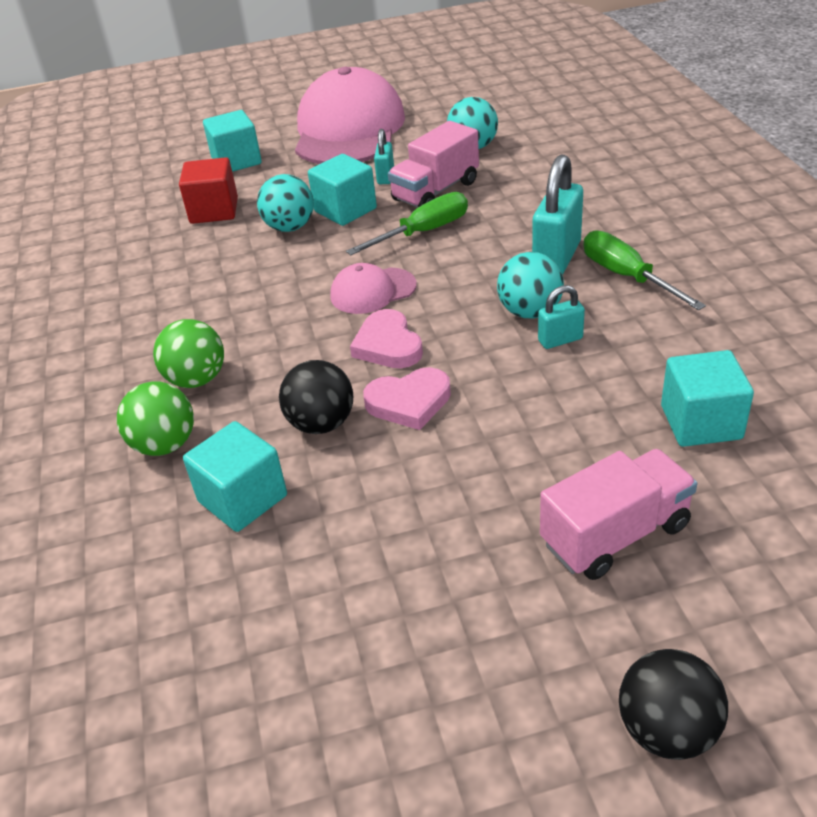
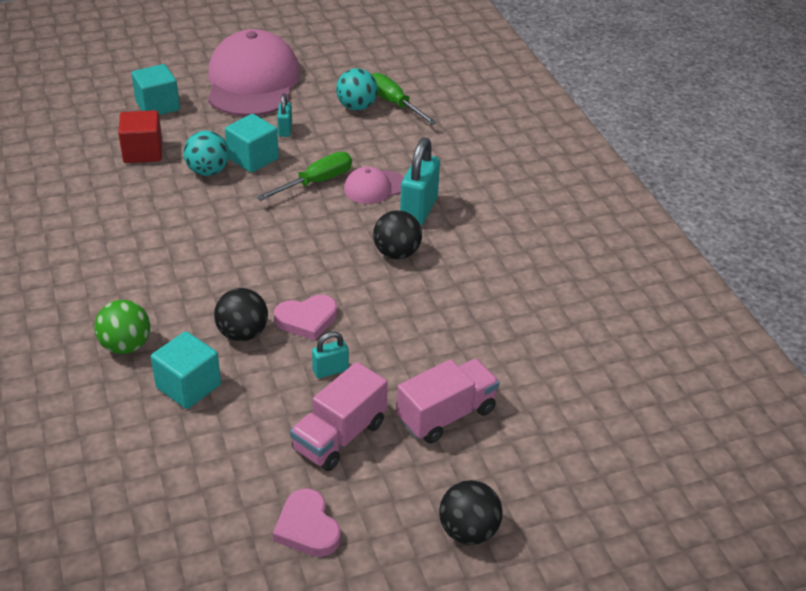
camera: 10 degrees left, 0 degrees up
green ball [153,319,224,388] -> none
pink cap [330,263,417,314] -> pink cap moved to [344,167,404,204]
pink heart [350,309,423,368] -> pink heart moved to [273,489,341,557]
pink truck [388,121,479,207] -> pink truck moved to [290,362,387,471]
turquoise ball [497,252,564,318] -> black ball [373,210,422,259]
turquoise padlock [538,285,585,349] -> turquoise padlock moved to [312,331,349,379]
green screwdriver [583,230,706,310] -> green screwdriver moved to [372,73,437,125]
turquoise cube [661,350,754,447] -> none

